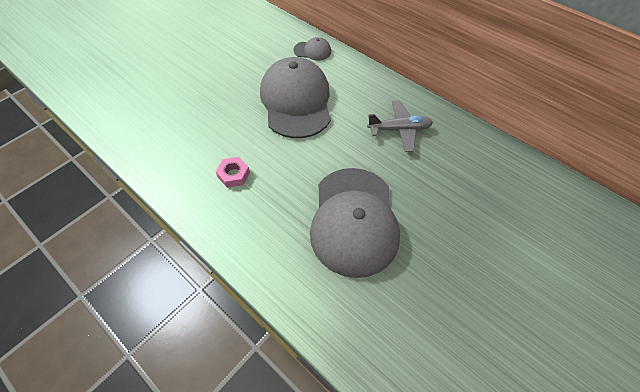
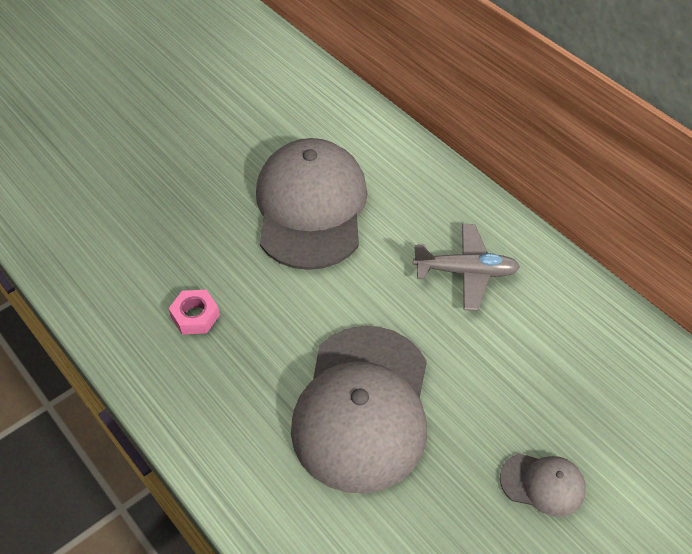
camera: 10 degrees right, 5 degrees down
grey cap [293,37,331,60] -> grey cap moved to [500,453,586,517]

